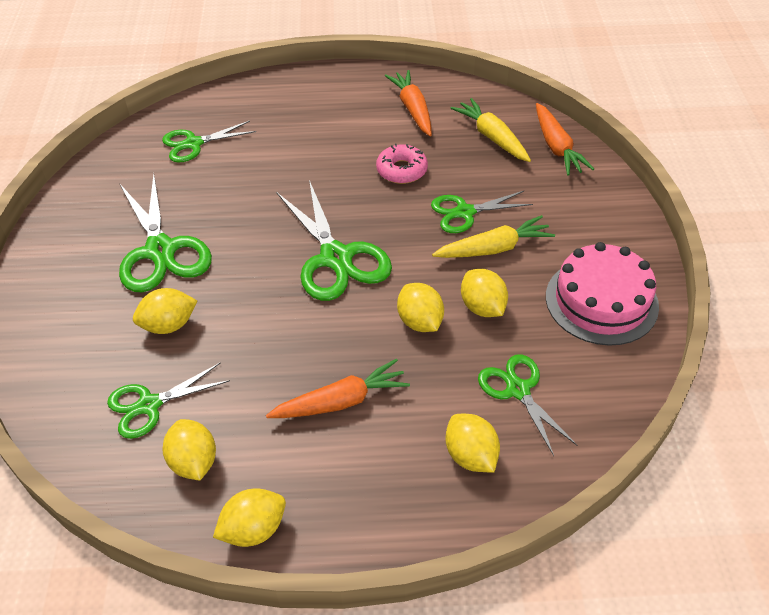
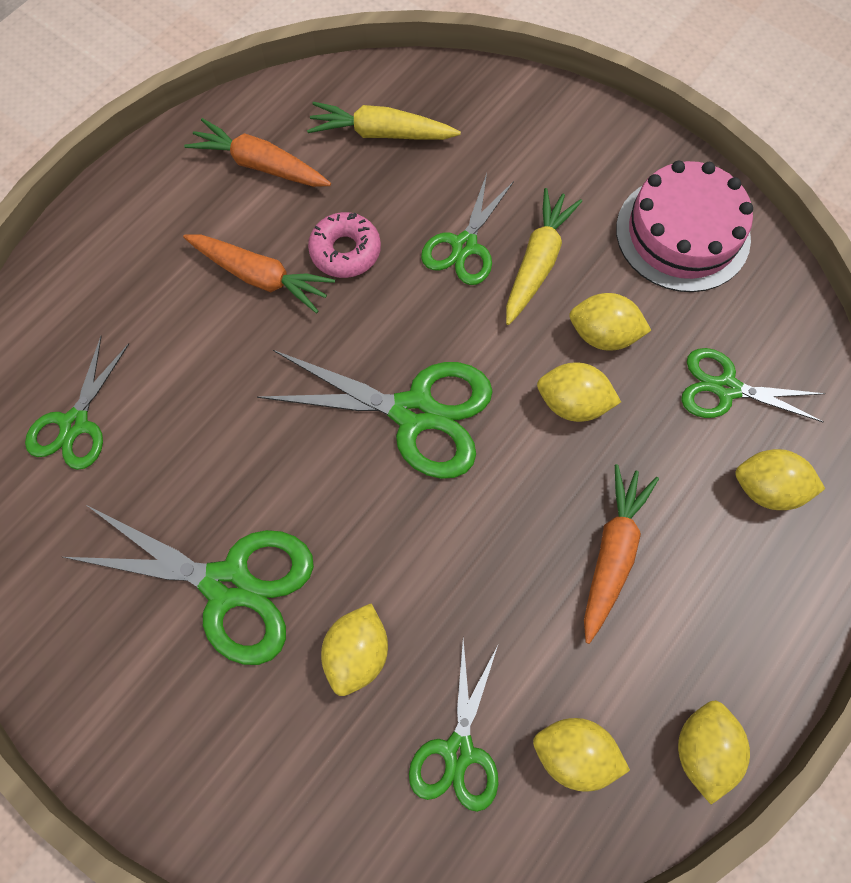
camera: 50 degrees left, 20 degrees up
orange carrot [536,103,594,176] -> orange carrot moved to [183,234,335,313]

